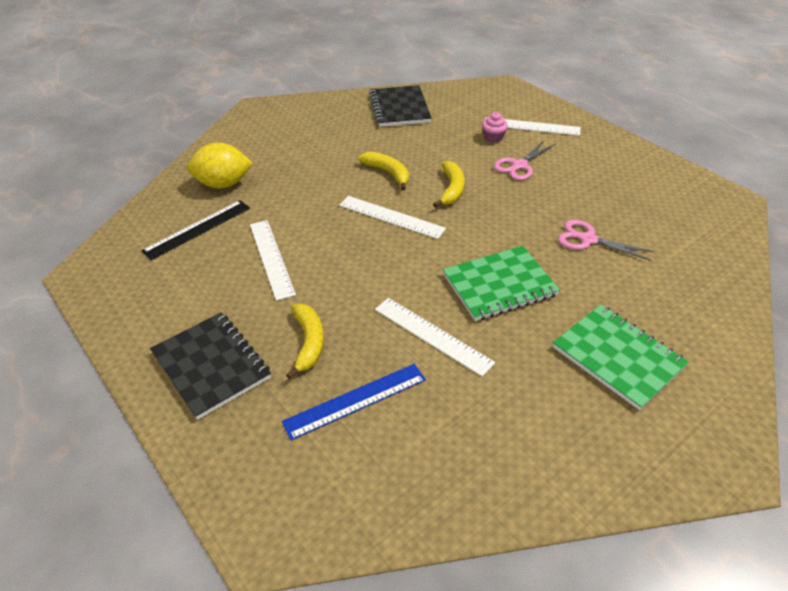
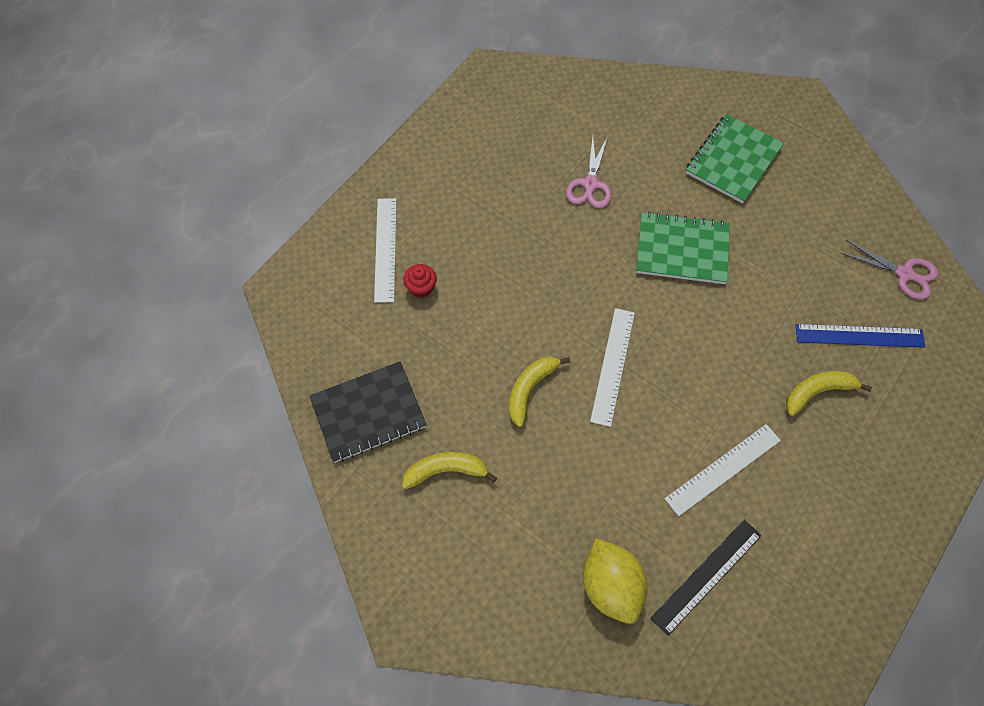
camera: 105 degrees left, 20 degrees up
black ruler [141,200,250,260] -> black ruler turned 75 degrees counterclockwise [651,520,761,636]
black notebook [150,312,271,420] -> none
blue ruler [282,364,426,440] -> blue ruler turned 45 degrees counterclockwise [795,324,925,348]
white ruler [375,298,495,377] -> none
yellow banana [433,161,465,208] -> yellow banana moved to [402,452,497,489]
green notebook [443,246,560,321] -> green notebook turned 45 degrees counterclockwise [636,211,730,284]
pink cupcake [482,112,508,143] -> red cupcake [403,264,437,298]
pink scissors [494,141,556,180] -> pink scissors moved to [841,240,938,300]

